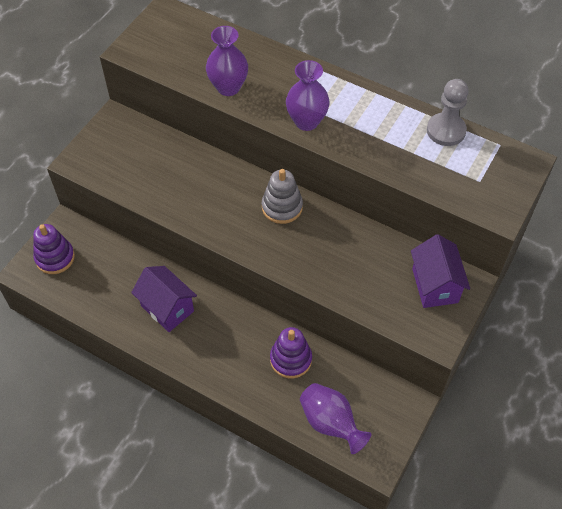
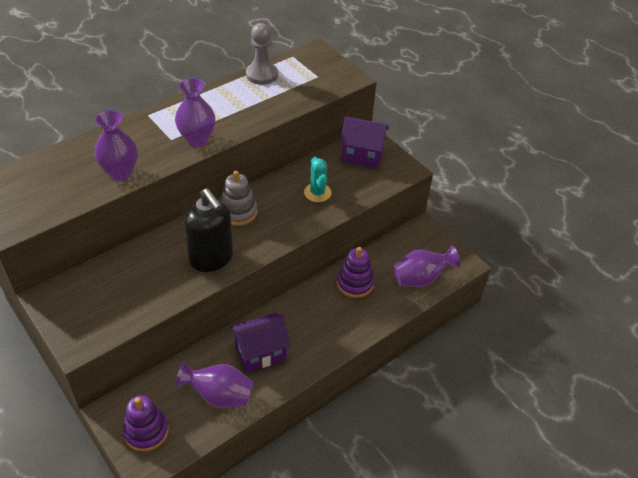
camera: 70 degrees left, 10 degrees down
none -> purple vase [175,361,254,408]
none -> black soap dispenser [184,188,233,272]
none -> turquoise cactus [304,157,331,202]

